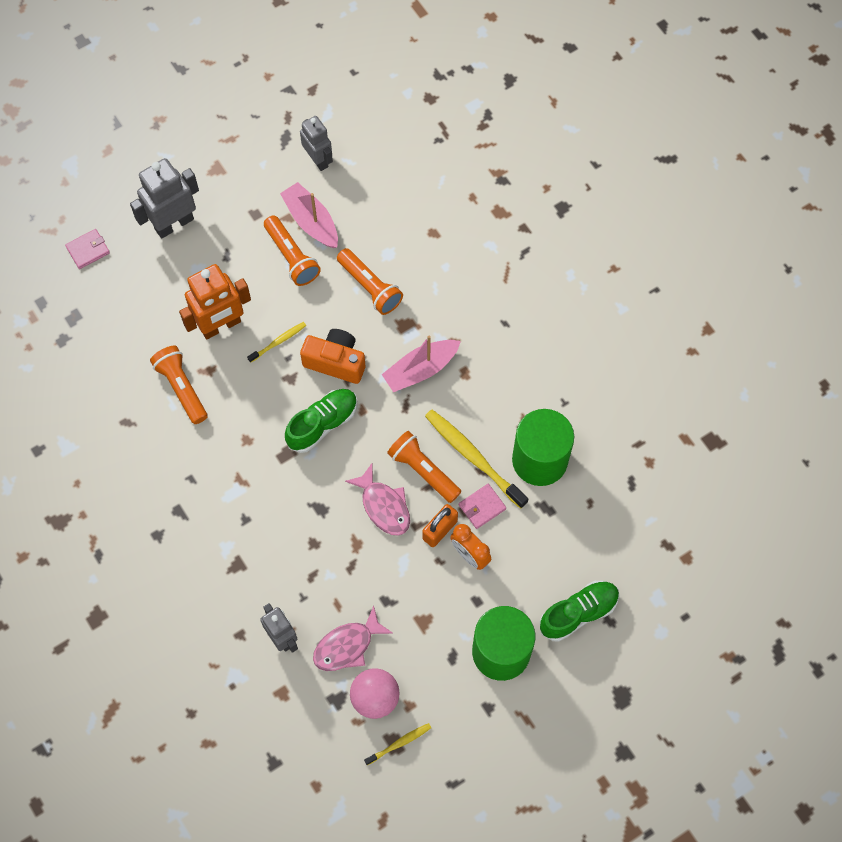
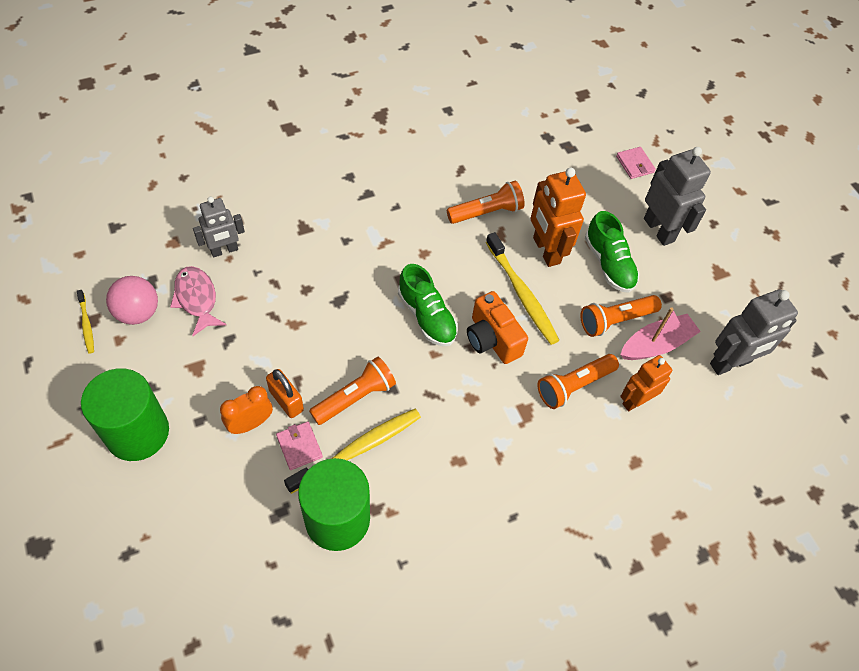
camera: 95 degrees right, 10 degrees down
yellow toothbrush [247,322,306,363] -> yellow toothbrush [486,232,559,345], size x1.95
grey robot [300,116,333,171] -> grey robot [710,289,798,375], size x1.52
orange camera [300,329,365,384] -> orange camera turned 120 degrees clockwise [467,291,528,364]
pink fish [345,464,410,536] -> none
pink boat [382,335,461,392] -> none
green shoe [540,581,620,642] -> green shoe moved to [585,211,639,293]
none -> orange robot [620,355,672,411]

